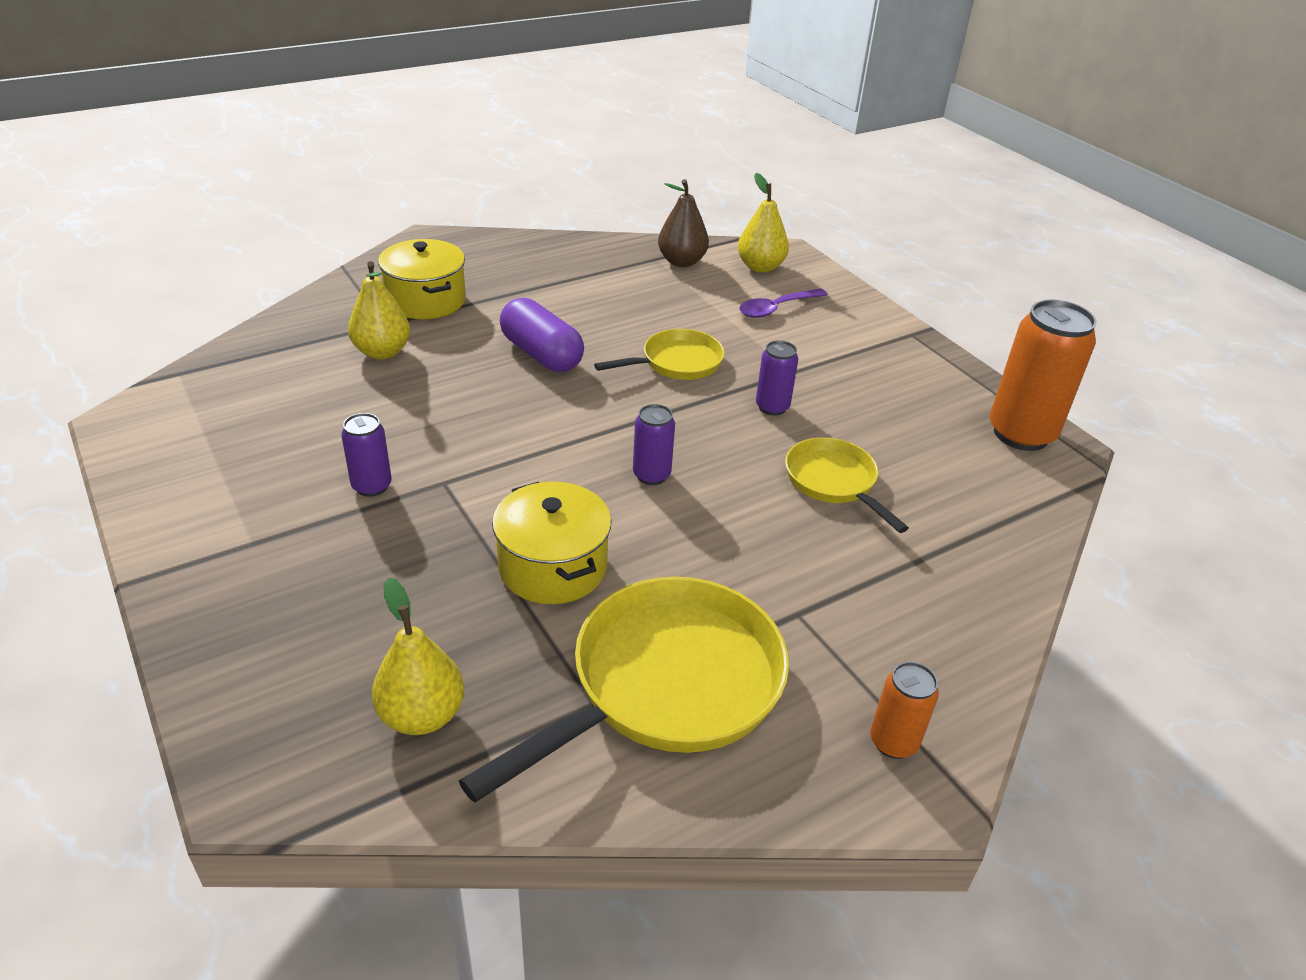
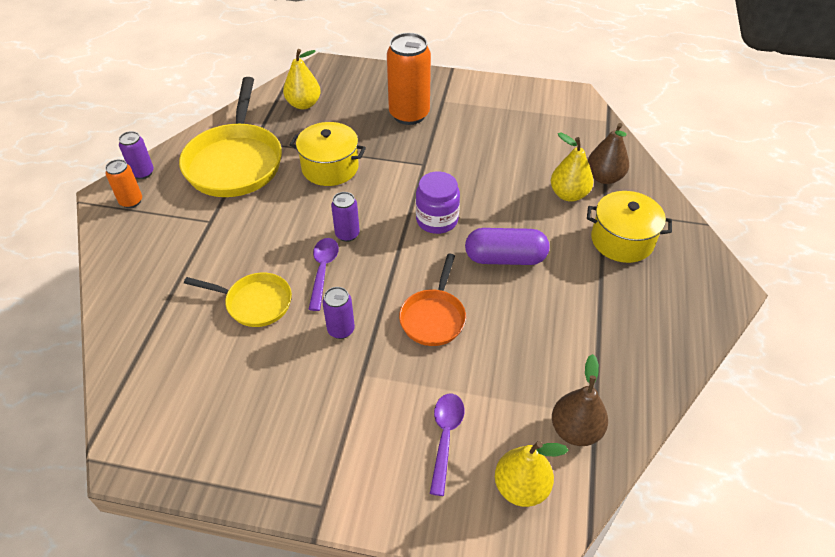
camera: 135 degrees right, 10 degrees up
purple can [341,413,392,497] -> purple can moved to [119,131,154,179]
yellow pan [594,329,725,380] -> orange pan [399,254,466,346]
orange can [990,300,1097,451] -> orange can moved to [387,33,431,125]
none -> purple spoon [308,238,339,311]
none -> purple jar [416,171,460,234]
none -> brown pear [588,123,629,184]

